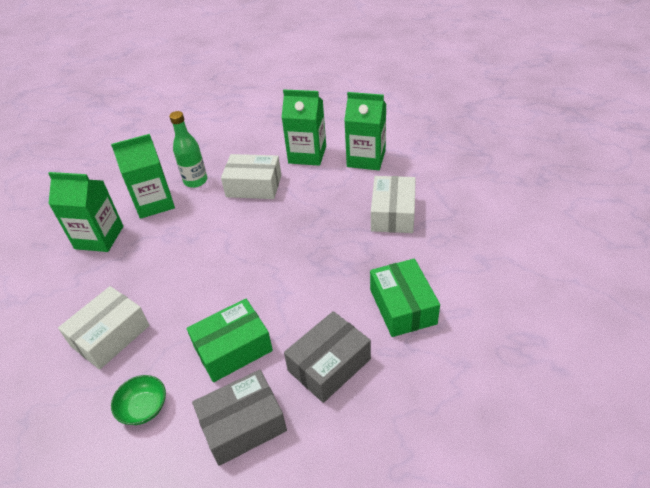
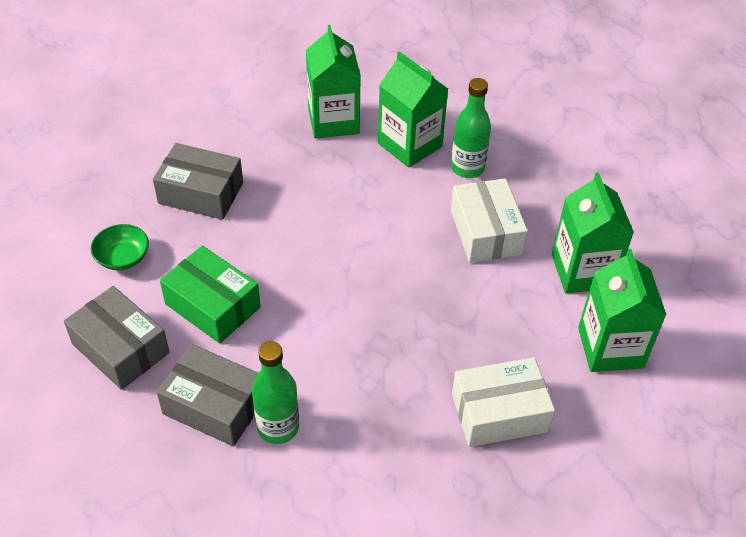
camera: 65 degrees right, 5 degrees up
white box [58,286,150,370] -> grey box [153,143,243,220]
green box [370,259,440,337] -> none
none -> green bottle [252,341,299,444]

